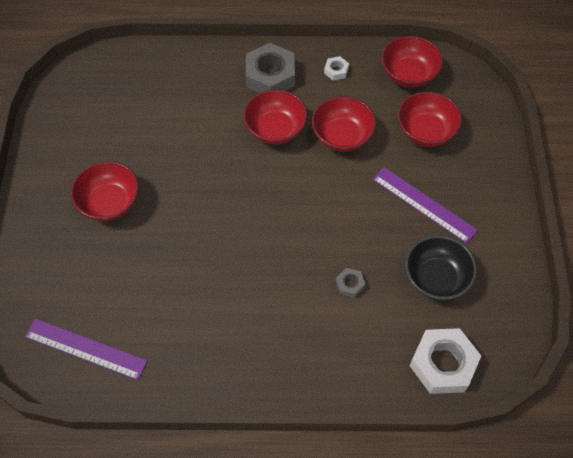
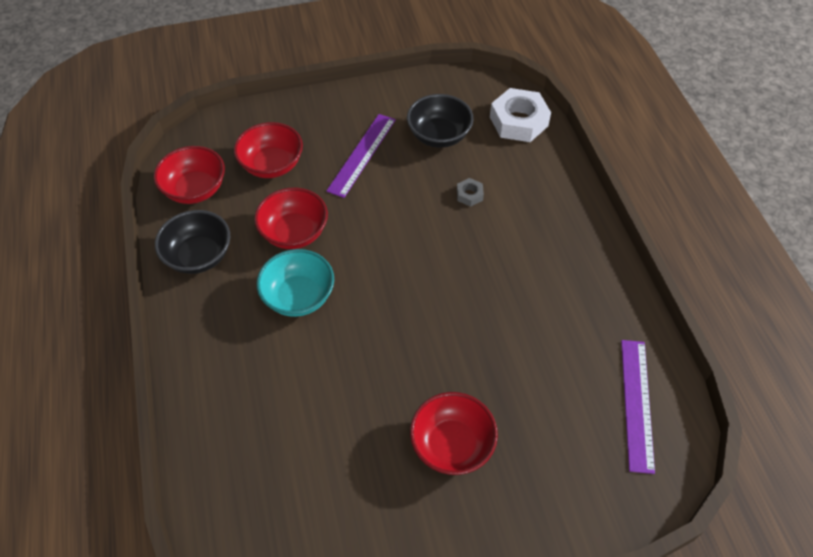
camera: 105 degrees left, 5 degrees down
red bowl [243,89,308,145] -> turquoise bowl [256,249,334,317]
grey nut [246,43,295,93] -> none
white nut [324,56,349,81] -> black bowl [155,210,230,274]

